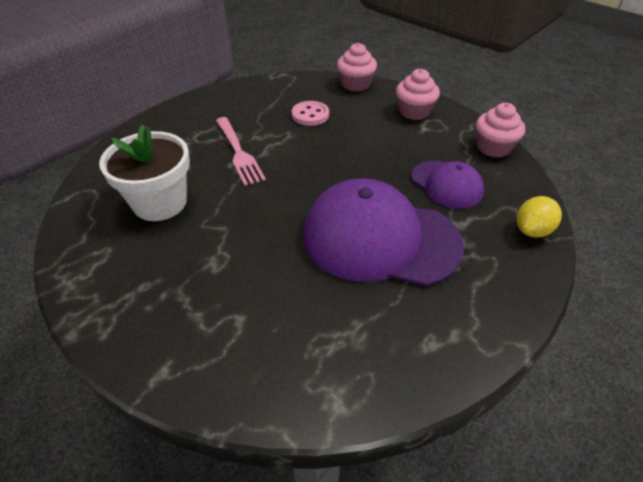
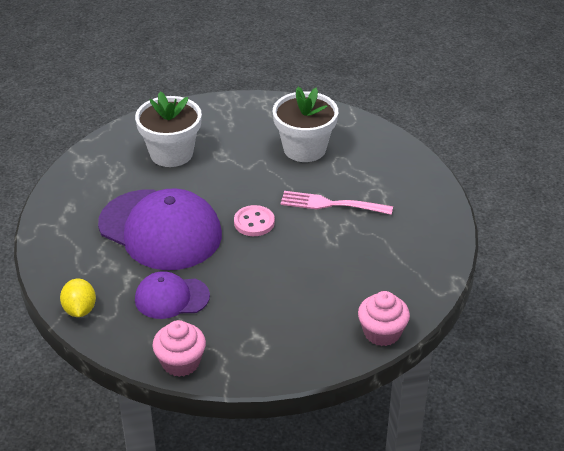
camera: 125 degrees right, 5 degrees down
pink button [292,101,329,126] -> pink button moved to [234,205,275,236]
purple cap [303,178,464,286] -> purple cap turned 75 degrees clockwise [98,188,222,270]
pink cupcake [396,69,440,120] -> none
none -> white flower pot [135,91,202,167]

